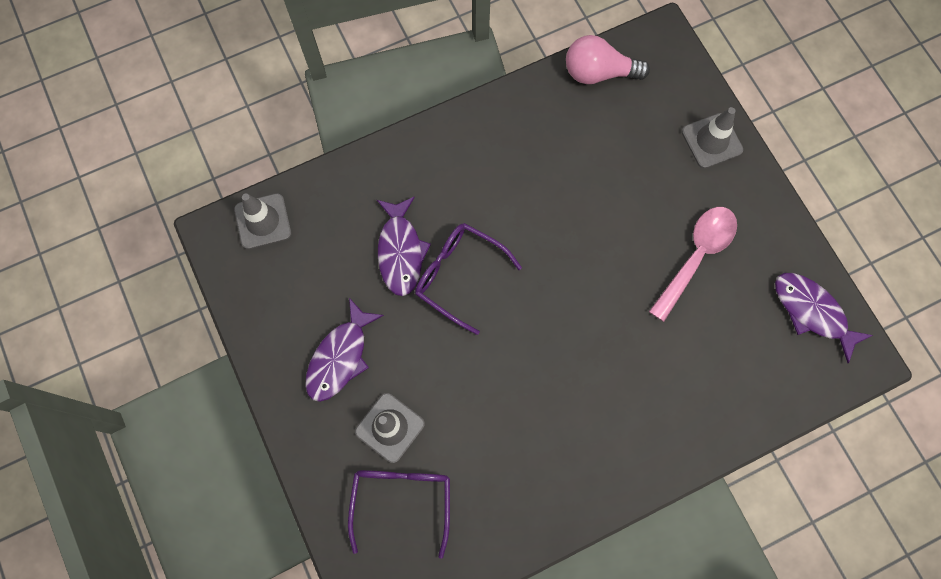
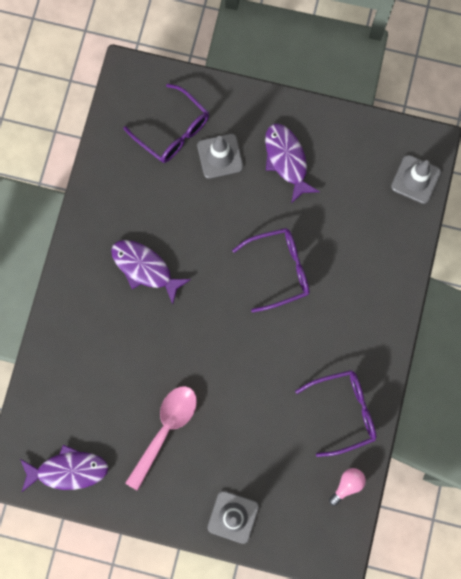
camera: 130 degrees right, 5 degrees up
purple fish [377,196,431,296] -> purple fish moved to [111,240,191,304]
pink light bulb [566,35,650,84] -> pink light bulb [329,468,366,506], size x0.58
pink spoon [649,207,737,322] -> pink spoon turned 135 degrees counterclockwise [125,386,197,491]
none -> purple glasses [295,370,376,457]

